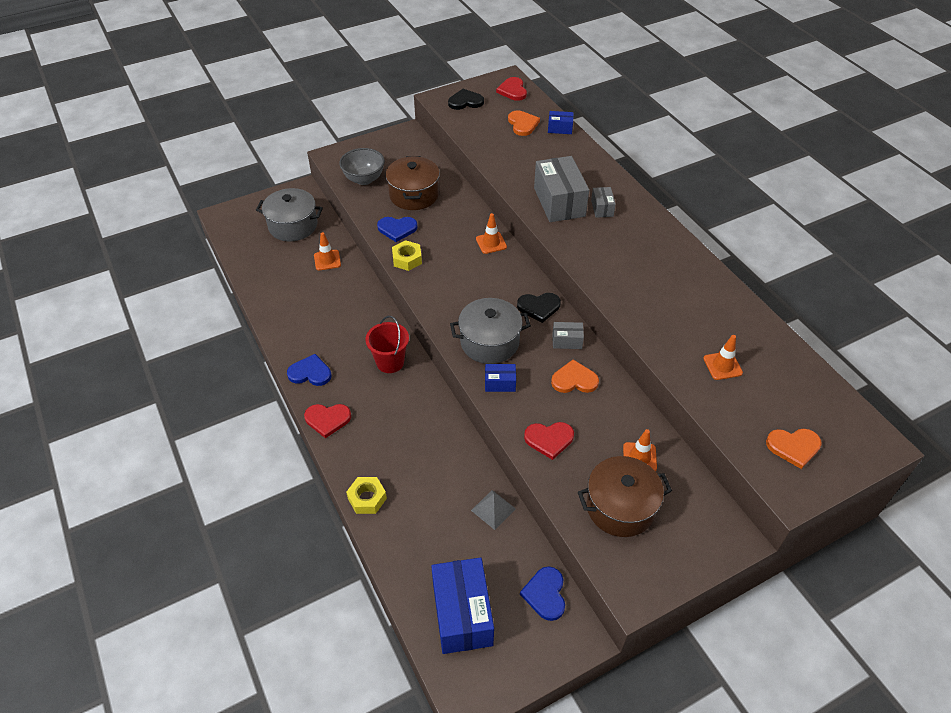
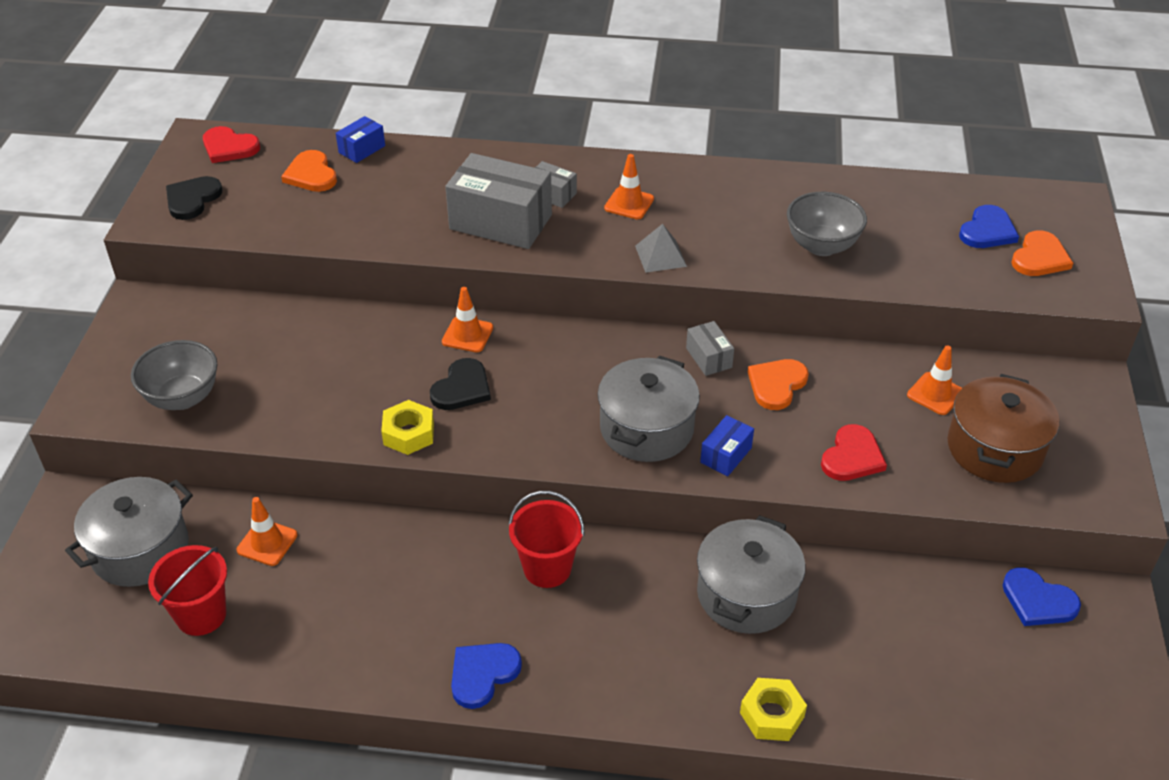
camera: 55 degrees left, 5 degrees down
red heart [304,404,351,438] -> none
blue heart [377,217,418,242] -> blue heart moved to [959,205,1019,248]
brown pot [385,156,440,210] -> none
blue box [431,557,494,654] -> none
grey pyramid [471,490,516,530] -> grey pyramid moved to [635,224,687,273]
orange heart [508,110,540,136] -> orange heart turned 135 degrees counterclockwise [281,150,337,192]
black heart [517,293,561,323] -> black heart moved to [430,358,491,410]
grey box [552,322,584,349] -> grey box turned 60 degrees counterclockwise [686,321,734,376]
orange traffic cone [703,335,743,380] -> orange traffic cone moved to [604,154,654,219]
none -> red bucket [148,545,227,636]
none -> grey pot [697,515,806,634]
none -> grey bowl [787,192,867,256]

